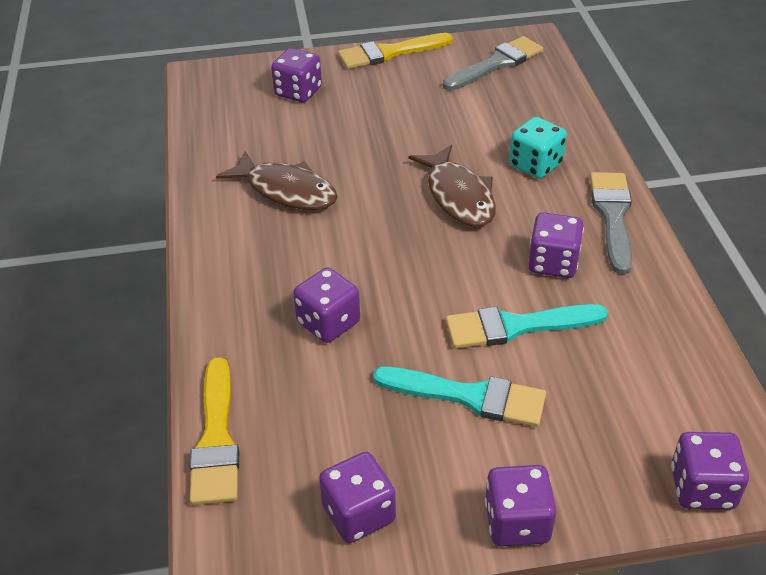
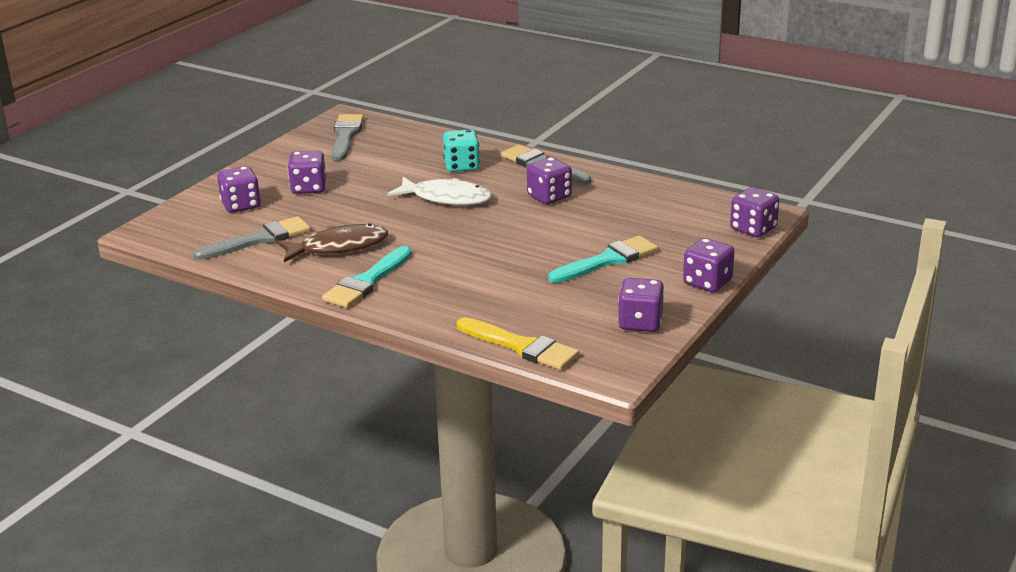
camera: 50 degrees left, 15 degrees down
purple dice [293,267,360,343] -> purple dice moved to [288,151,326,194]
yellow brush [338,33,453,69] -> none
brown fish [408,145,496,227] -> white fish [388,177,492,205]
turquoise brush [446,304,608,349] -> turquoise brush moved to [322,246,412,308]
none -> grey brush [193,216,311,260]

